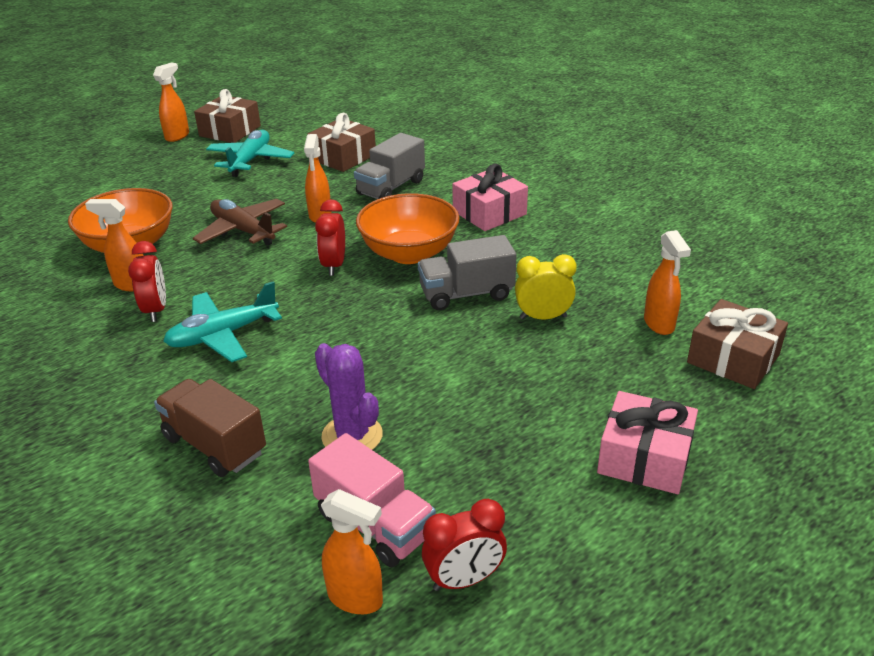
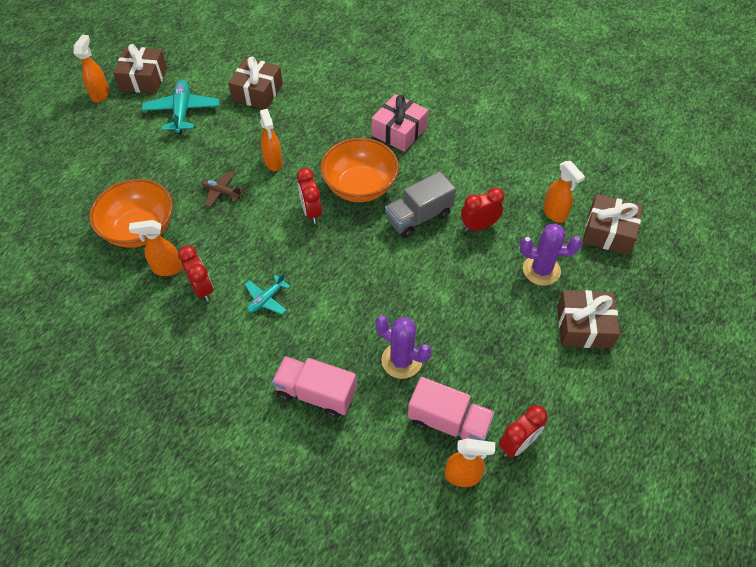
camera: 20 degrees left, 20 degrees up
brown truck [154,379,266,477] -> pink truck [272,356,357,418]
turquoise plane [163,281,282,362] -> turquoise plane [245,273,291,314], size x0.58
brown plane [193,199,287,246] -> brown plane [202,171,245,207], size x0.58
grey truck [354,133,425,199] -> none
yellow clock [515,254,577,319] -> red clock [461,187,504,232]
pink gift [597,391,698,494] -> brown gift [557,290,620,348]
none -> purple cactus [520,223,582,286]

